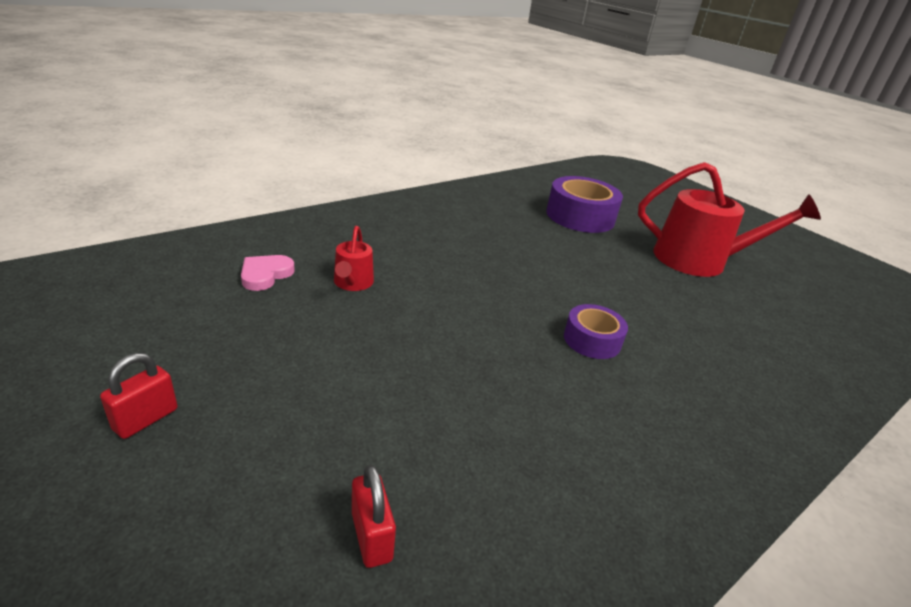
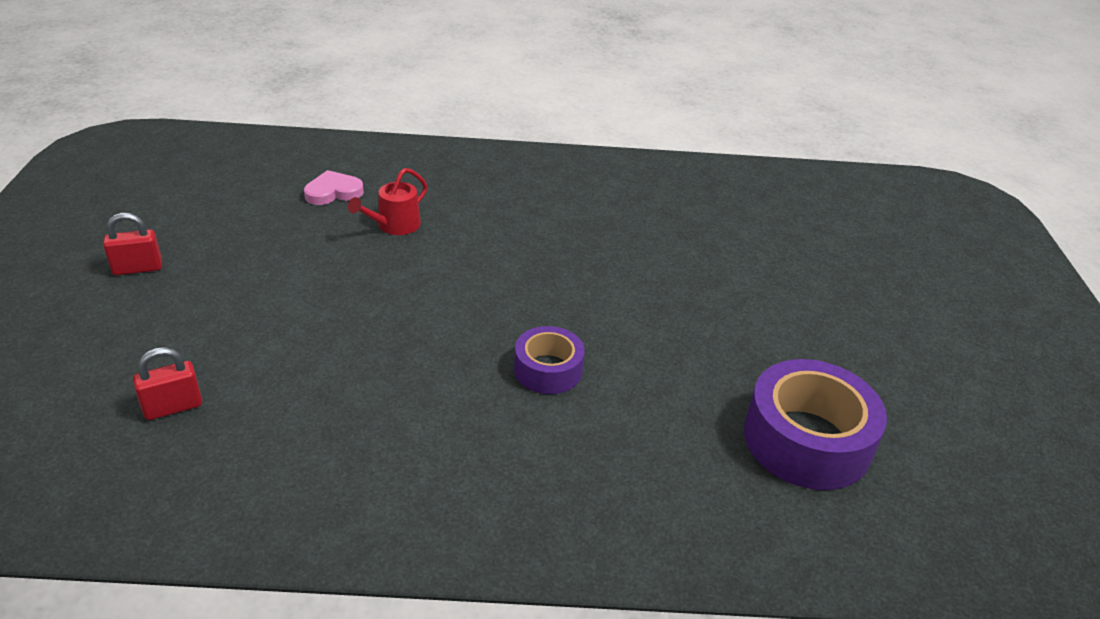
camera: 40 degrees right, 5 degrees up
red padlock [352,465,396,568] -> red padlock turned 45 degrees clockwise [133,347,202,420]
purple tape [546,176,623,233] -> purple tape moved to [744,359,887,490]
red watering can [638,162,821,277] -> none

